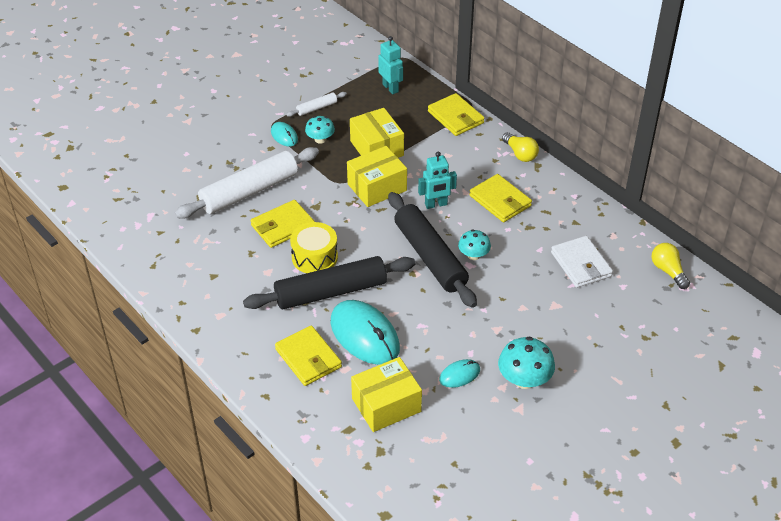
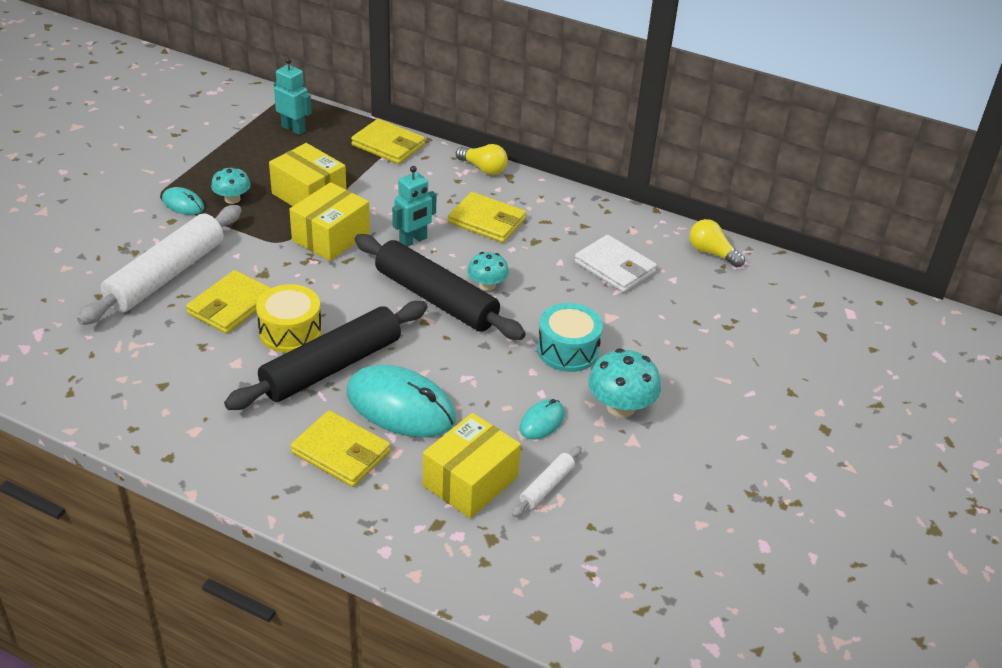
camera: 25 degrees left, 5 degrees down
white rolling pin [286,92,347,117] -> white rolling pin moved to [512,446,582,517]
none -> turquoise drum [537,303,603,372]

